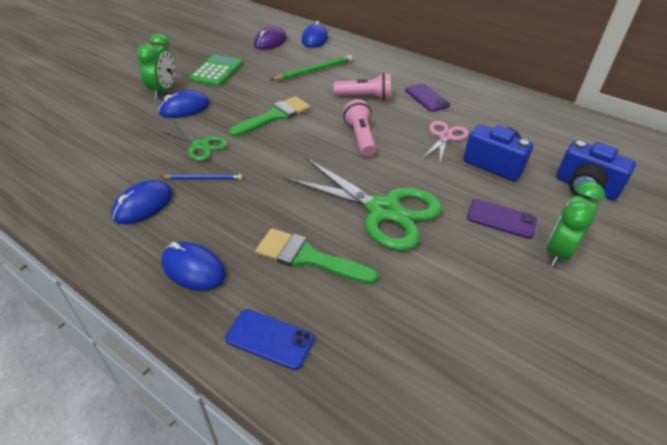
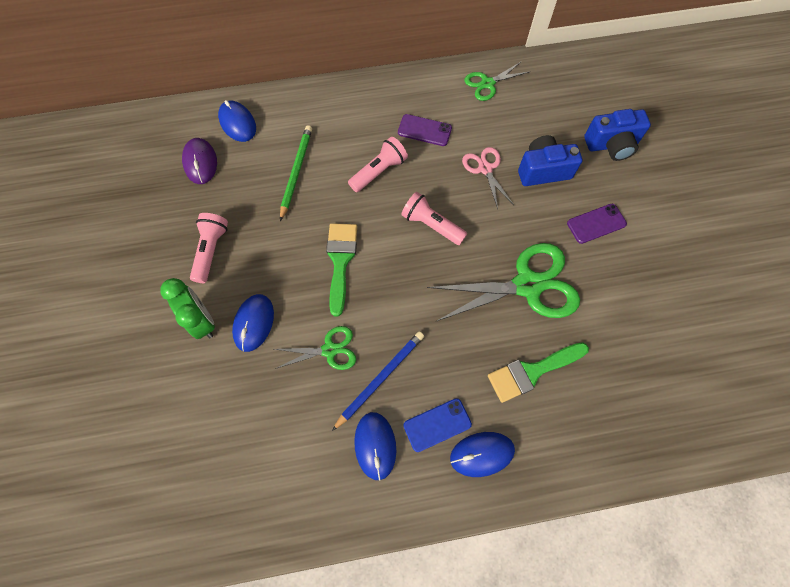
camera: 45 degrees left, 25 degrees up
blue pencil [161,174,242,180] -> blue pencil [332,331,424,431], size x1.59
green calculator [189,55,243,86] -> pink flashlight [190,213,228,283]
blue phone [225,309,314,370] -> blue phone moved to [403,398,472,452]
green clock [546,182,605,267] -> none
none -> green scissors [464,61,531,101]

